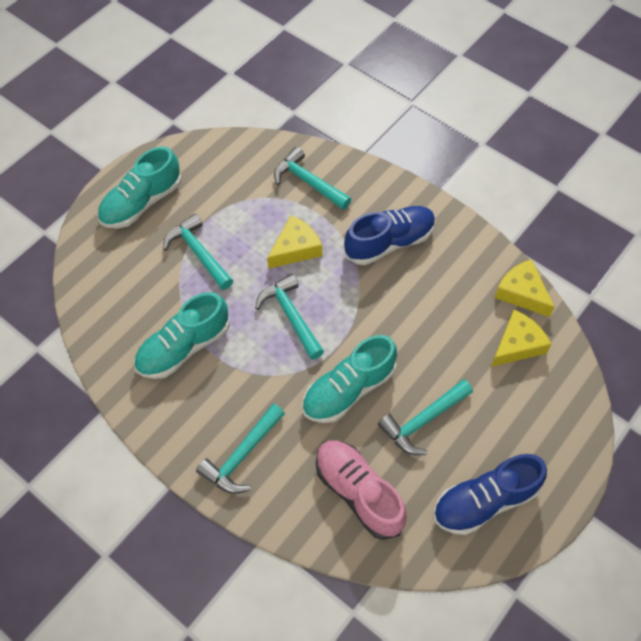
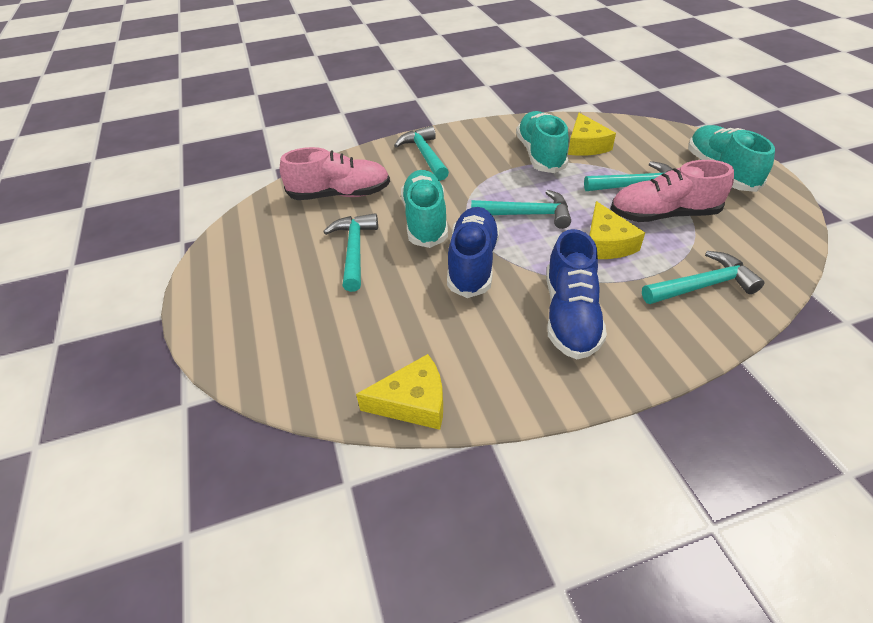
camera: 125 degrees right, 15 degrees down
blue shoe [433,454,547,535] -> blue shoe moved to [447,207,500,298]
yellow cheese [491,310,552,367] -> yellow cheese moved to [568,113,616,156]
none -> pink shoe [611,160,734,222]

